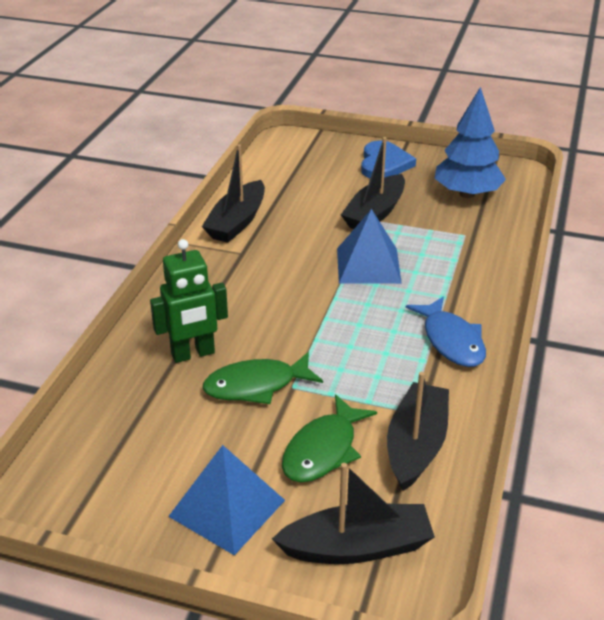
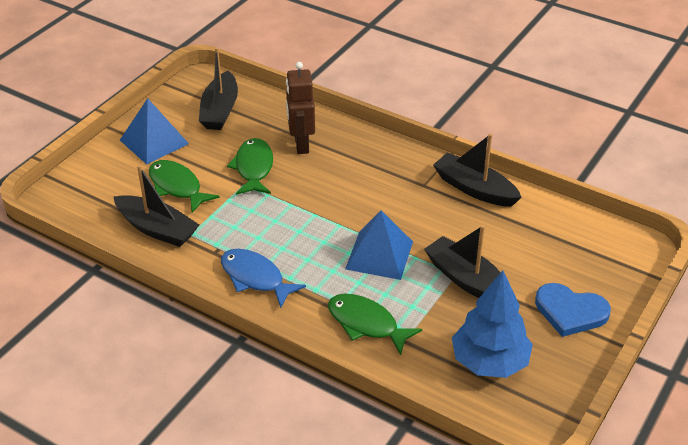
camera: 105 degrees right, 5 degrees up
green robot [150,239,228,363] -> brown robot [286,62,315,154]
black boat [272,463,435,564] -> black boat moved to [199,47,238,130]
blue fish [406,296,486,367] -> blue fish turned 45 degrees clockwise [221,249,306,308]
none -> green fish [328,294,422,355]

